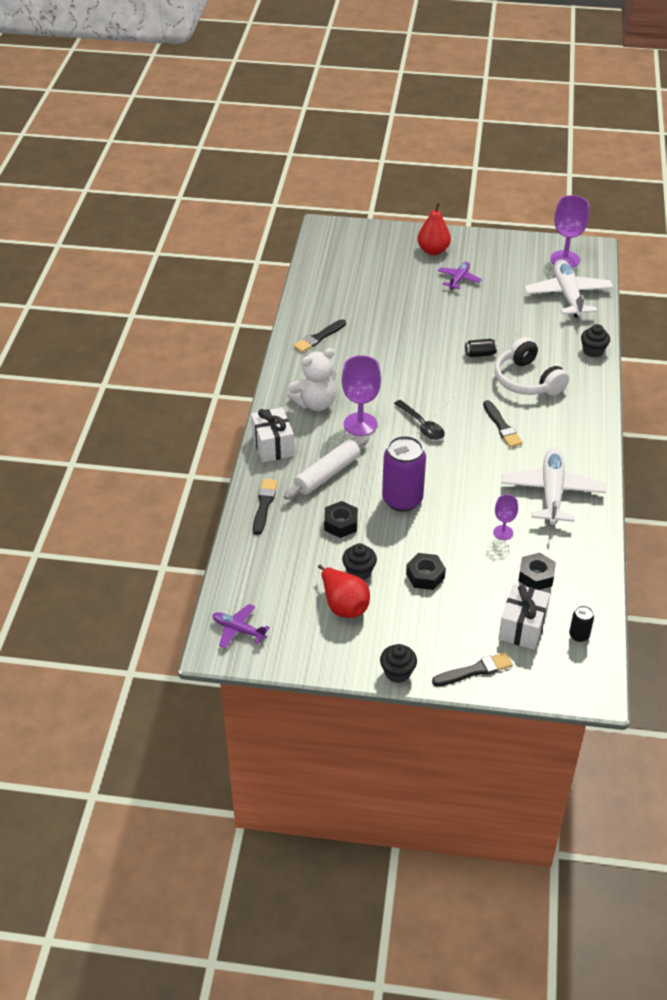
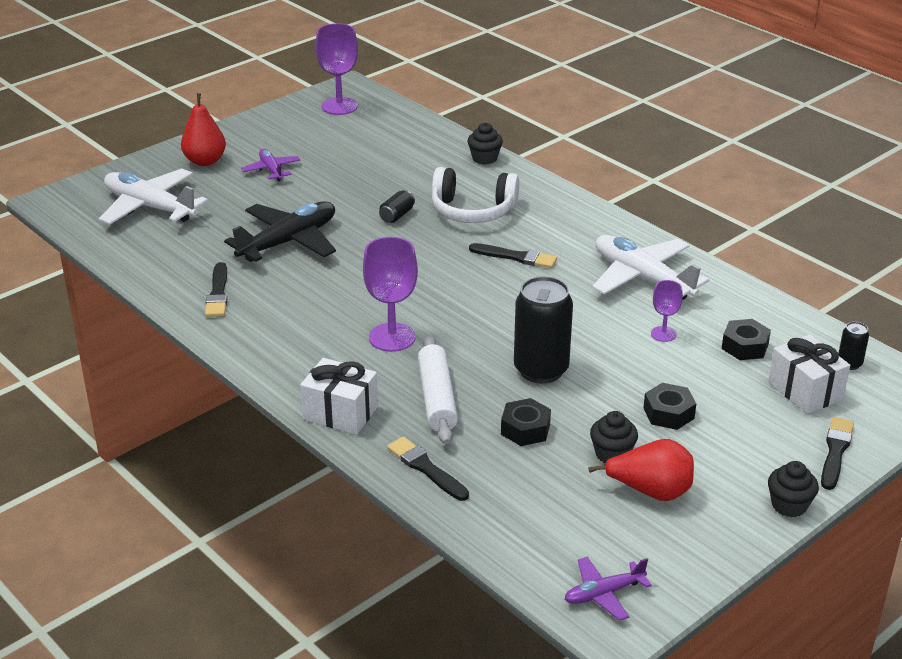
camera: 50 degrees left, 10 degrees down
white teddy bear [287,348,337,411] -> none
purple can [382,436,426,512] -> black can [514,276,573,384]
black spoon [394,400,445,440] -> none
white plane [524,259,613,318] -> white plane moved to [99,168,208,225]
none -> black plane [224,201,336,262]

